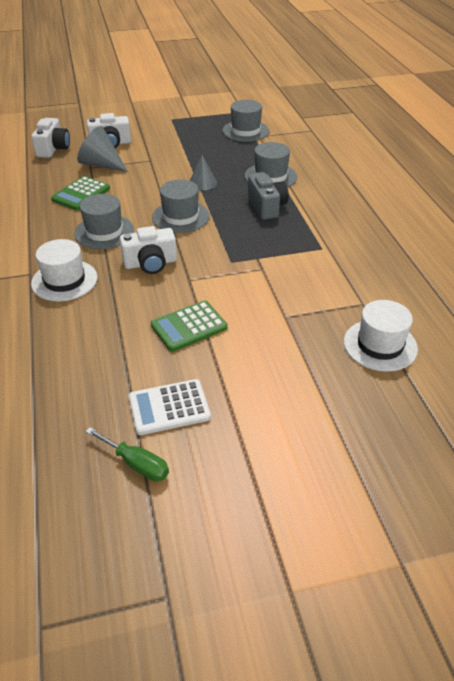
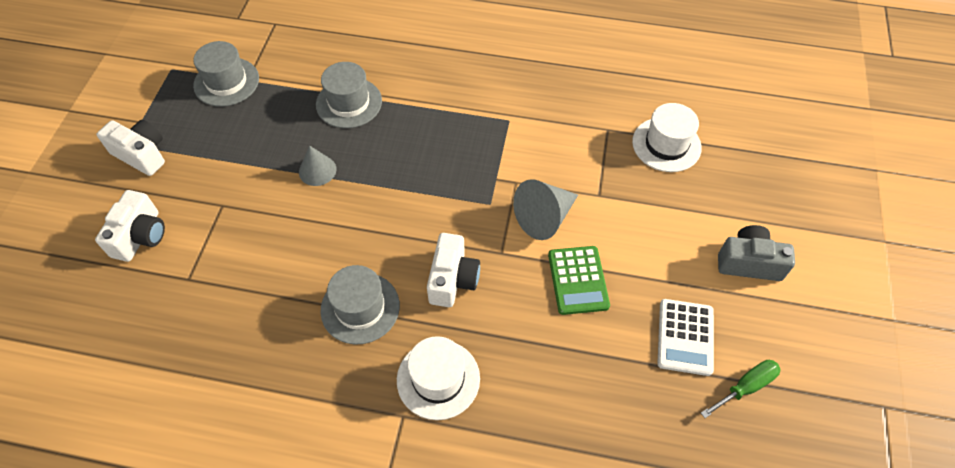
camera: 65 degrees left, 15 degrees up
white camera [31,118,70,158] -> white camera moved to [97,120,165,176]
green calculator [51,176,110,210] -> none
grey cone [77,126,128,172] -> grey cone moved to [513,179,578,240]
grey hat [152,180,209,233] -> none
grey camera [248,172,289,220] -> grey camera moved to [718,225,795,281]

